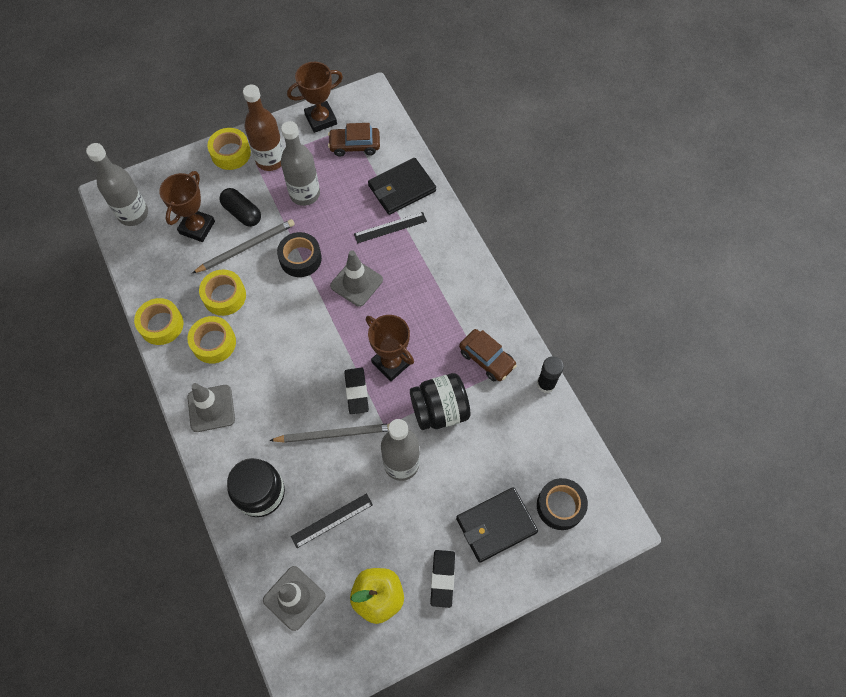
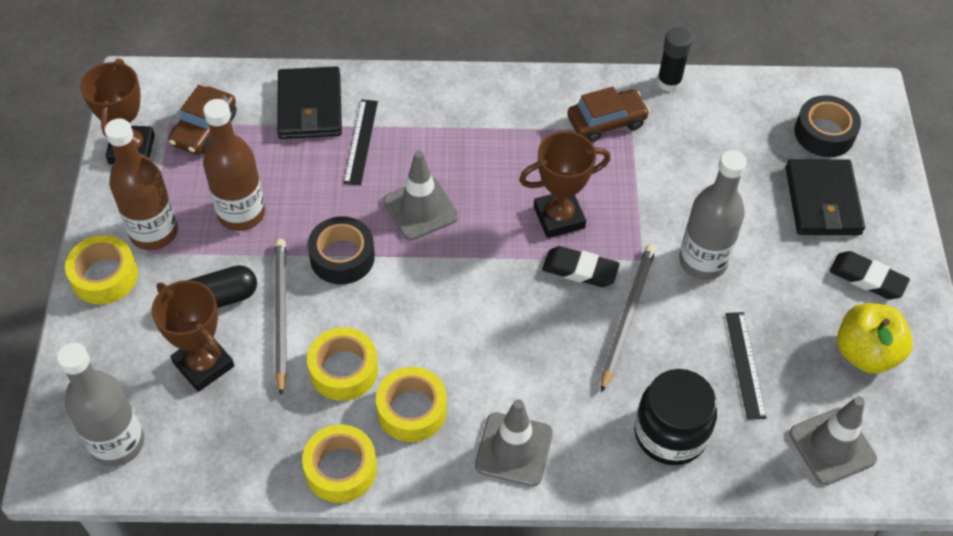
camera: 65 degrees left, 10 degrees down
grey bottle [281,121,320,206] -> brown bottle [203,99,265,231]
black jar [410,373,470,430] -> none

